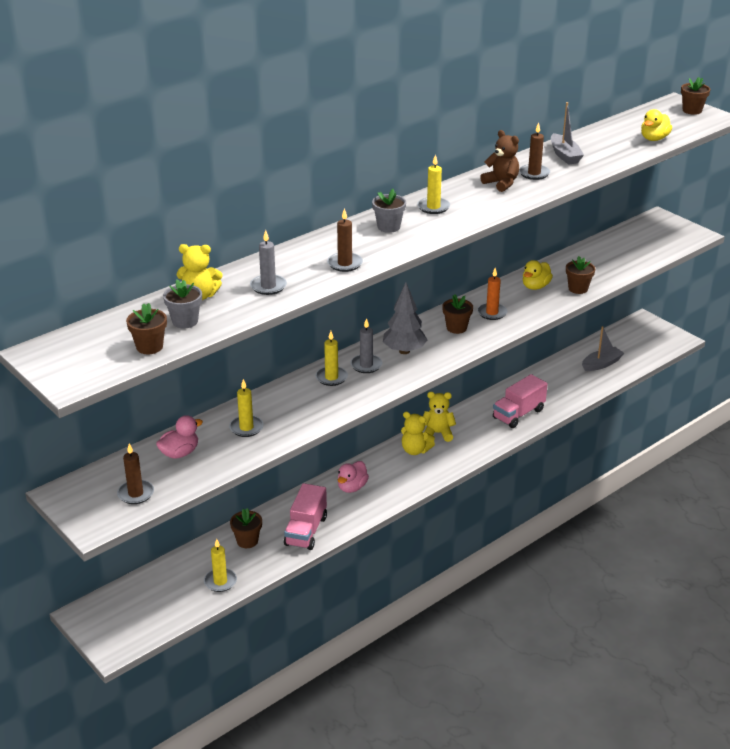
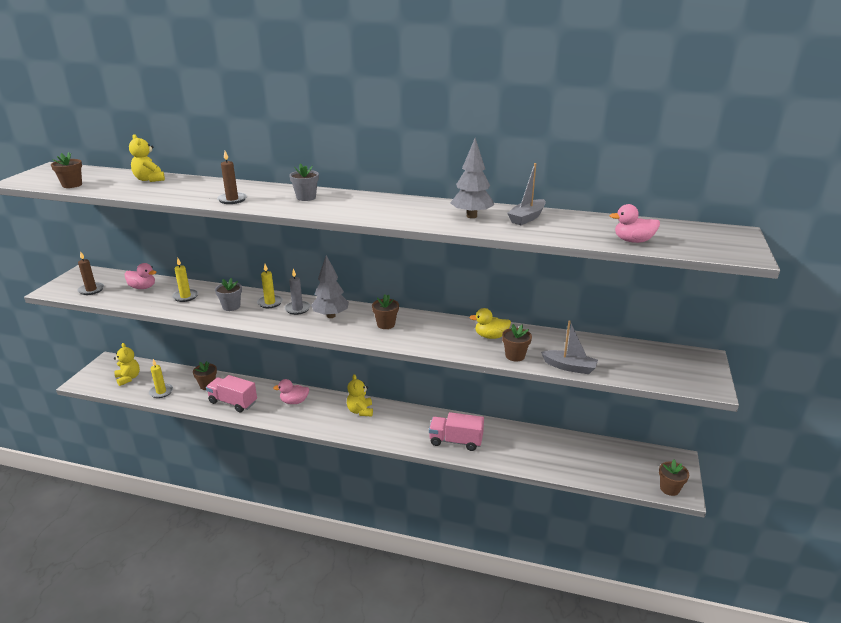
camera: 55 degrees right, 5 degrees down
grey flower pot [163,279,202,328] -> grey flower pot moved to [215,278,242,311]
grey candle [250,230,287,295] -> none
pink truck [284,483,327,550] -> pink truck turned 45 degrees clockwise [206,375,257,412]
yellow candle [417,154,450,214] -> none
yellow teddy bear [423,392,456,442] -> yellow teddy bear moved to [114,343,140,386]
orange candle [477,268,507,320] -> none
brown teddy bear [480,130,519,192] -> none
brown candle [519,122,550,180] -> grey tree [450,138,494,218]
grey boat [582,326,624,371] -> grey boat moved to [541,320,598,374]
yellow duck [641,109,672,141] -> pink duck [610,204,660,243]
brown flower pot [681,77,710,115] -> brown flower pot moved to [659,460,689,496]

